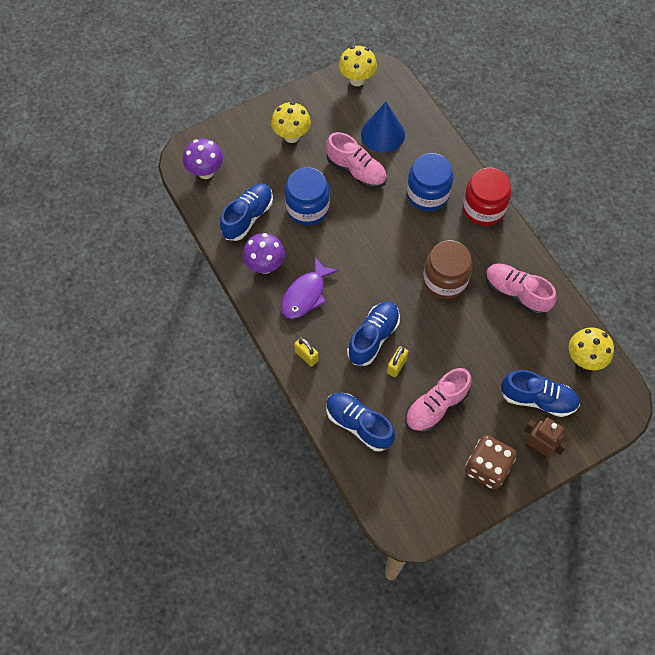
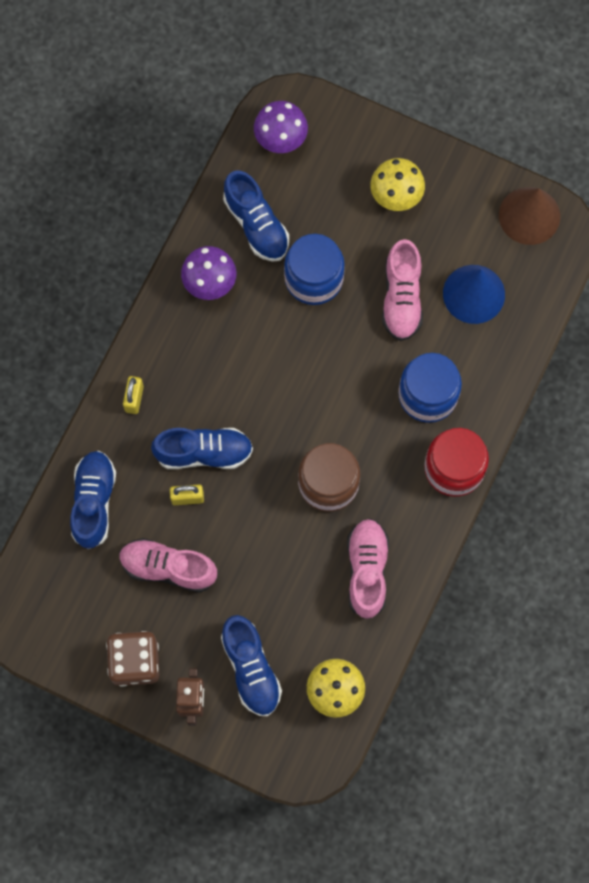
camera: 55 degrees right, 10 degrees up
blue shoe [220,183,273,241] -> blue shoe turned 60 degrees clockwise [223,170,289,262]
purple fish [281,257,339,319] -> none
yellow mushroom [339,46,377,86] -> brown cone [499,187,560,245]

